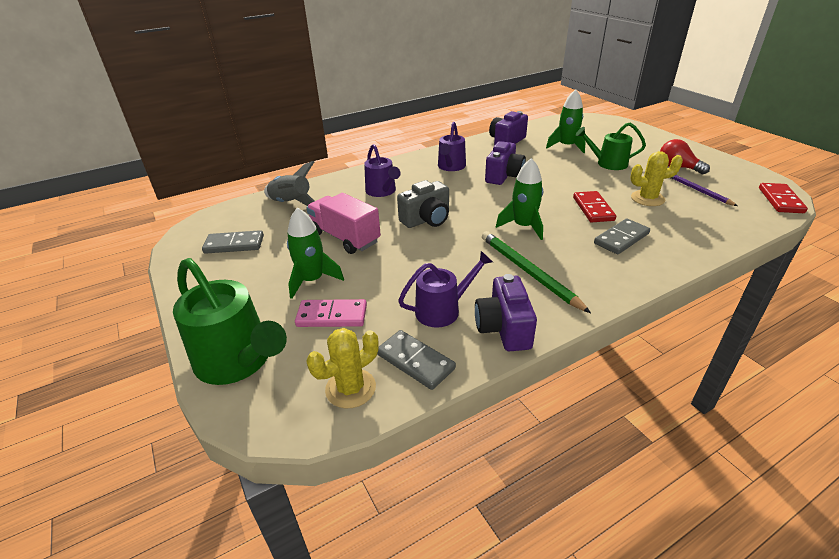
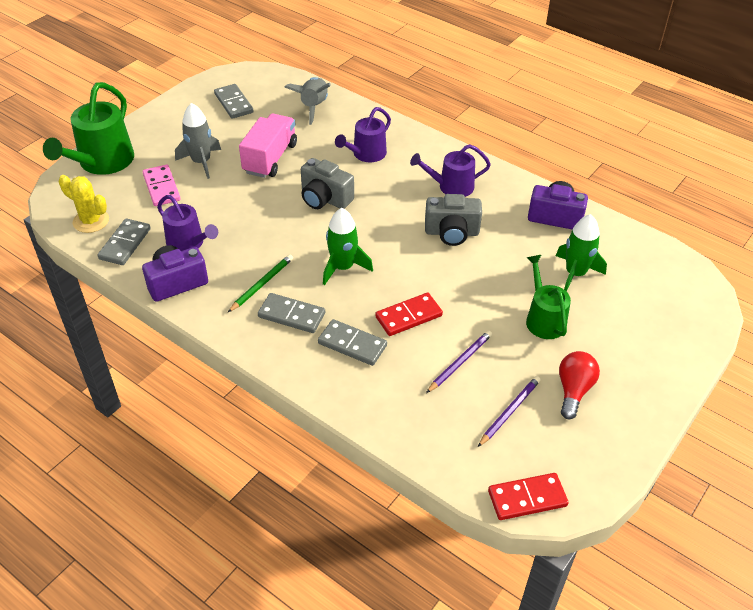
camera: 65 degrees right, 10 degrees up
green rocket [287,208,344,299] -> grey rocket [175,103,221,179]
green pencil [482,231,591,313] -> green pencil [228,254,293,312], size x0.64
purple camera [485,141,526,185] -> grey camera [425,194,482,246]
yellow cactus [630,151,683,206] -> purple pencil [426,330,492,393]
none -> grey domino [258,293,325,333]

